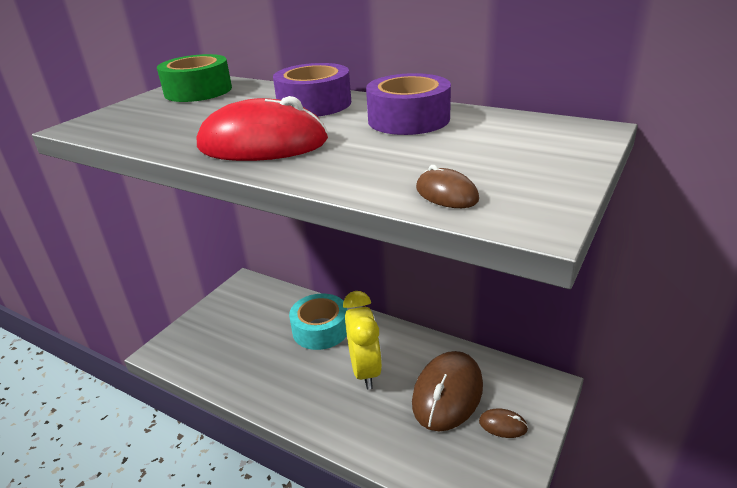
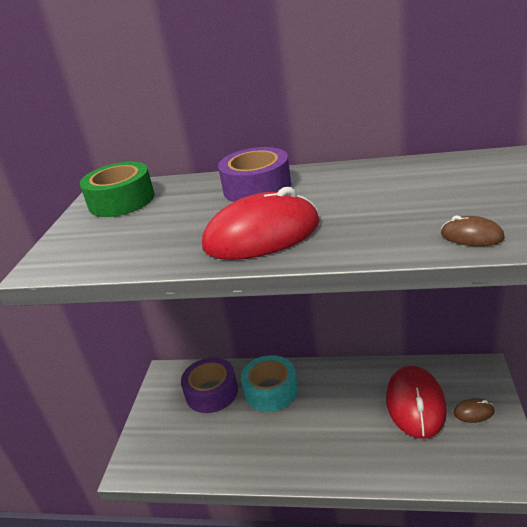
camera: 20 degrees left, 0 degrees up
yellow clock [343,291,382,389] -> none
purple tape [366,73,451,135] -> purple tape moved to [181,358,238,413]
brown mouse [412,351,483,431] -> red mouse [386,365,447,439]

